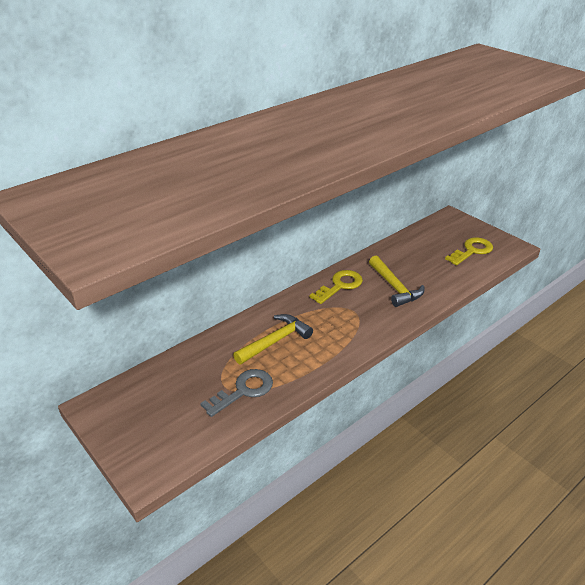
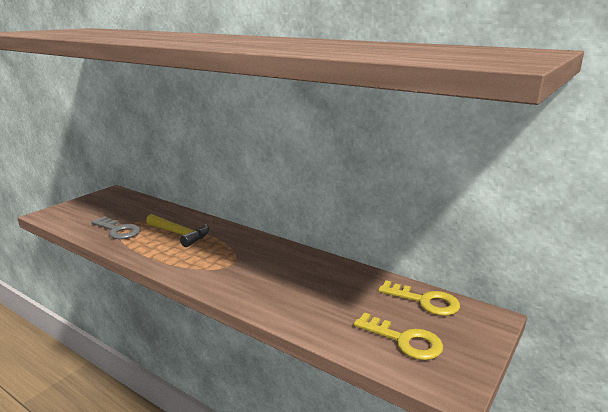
camera: 75 degrees right, 15 degrees down
yellow key [309,270,363,304] -> yellow key moved to [378,280,460,316]
yellow hammer [369,256,424,307] -> none

